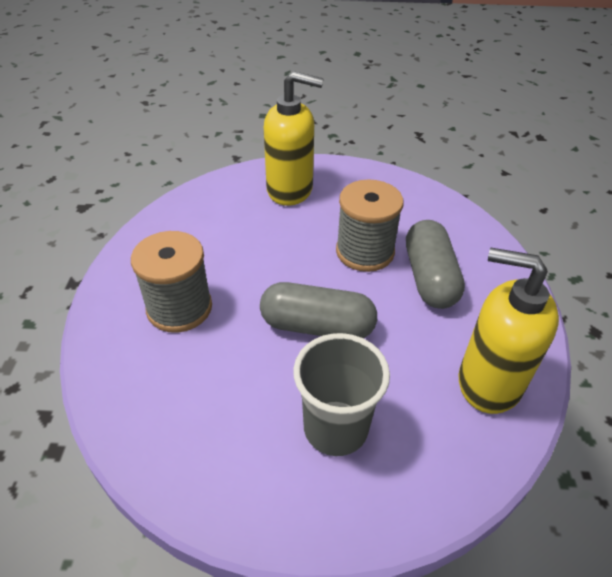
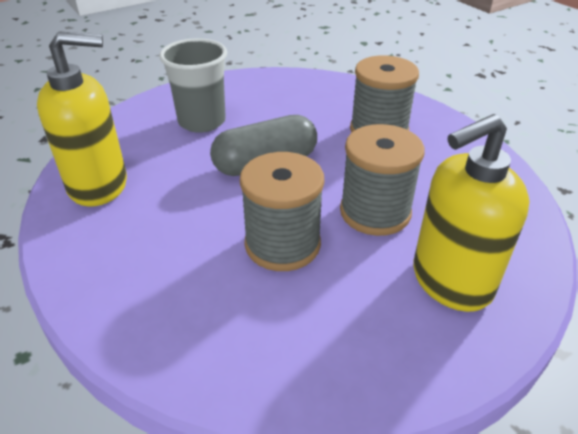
camera: 145 degrees right, 5 degrees down
grey capsule [406,220,465,309] -> none
none -> grey spool [340,124,425,236]

